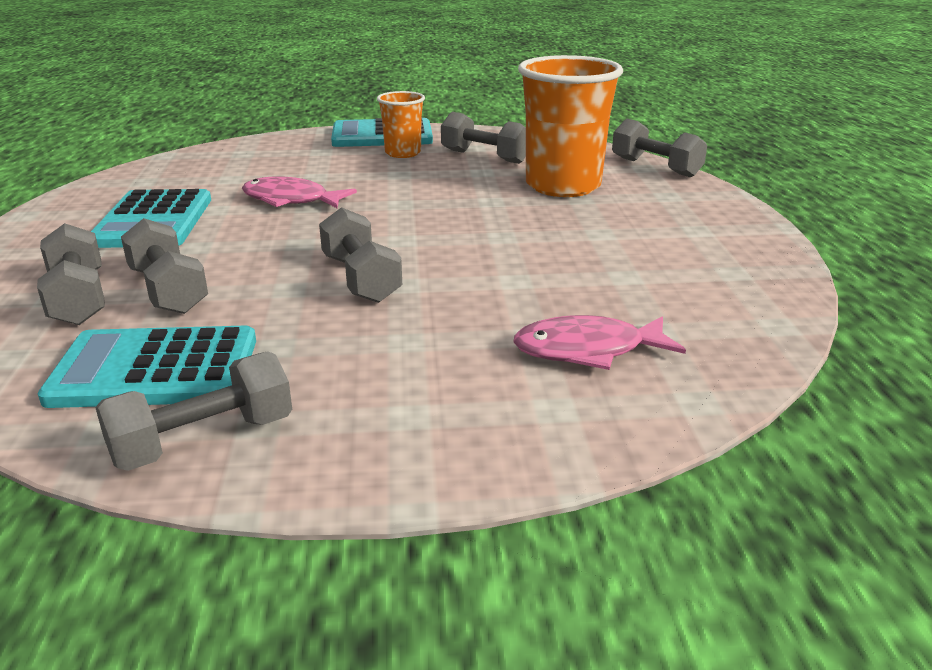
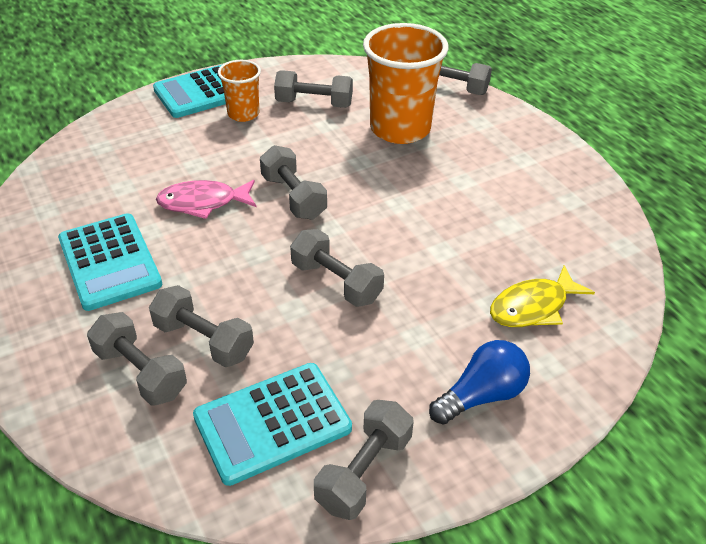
camera: 25 degrees left, 15 degrees up
pink fish [513,315,686,370] -> yellow fish [490,265,595,327]
none -> grey dumbbell [260,145,327,220]
none -> blue light bulb [429,340,530,424]

